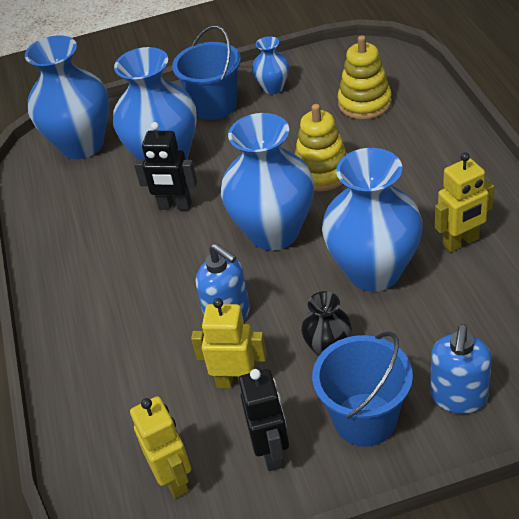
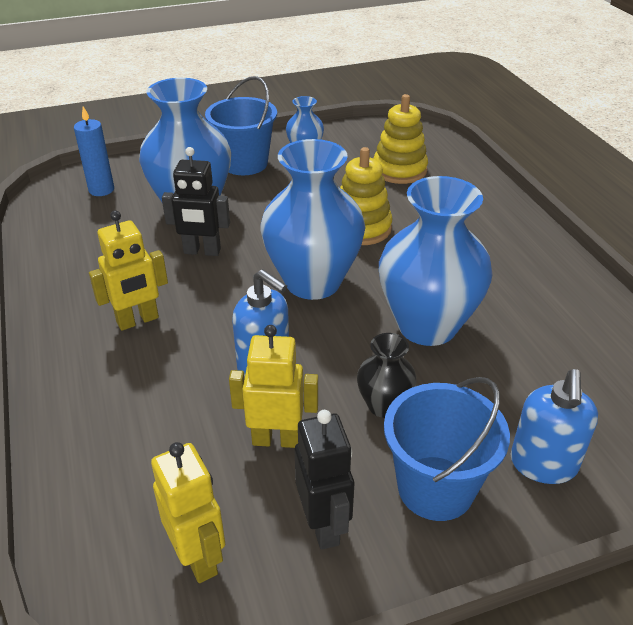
camera: 10 degrees left, 5 degrees down
blue vase [25,35,109,159] -> blue candle [74,106,114,196]
yellow robot [435,152,494,252] -> yellow robot moved to [89,210,168,331]

